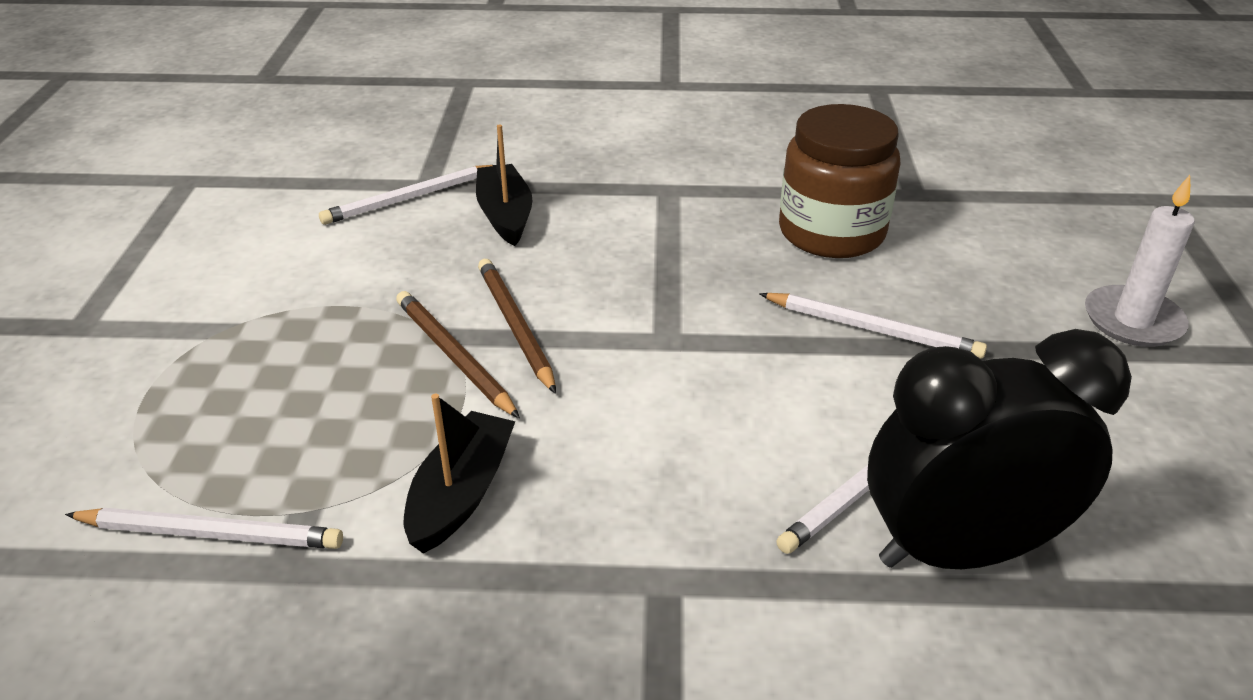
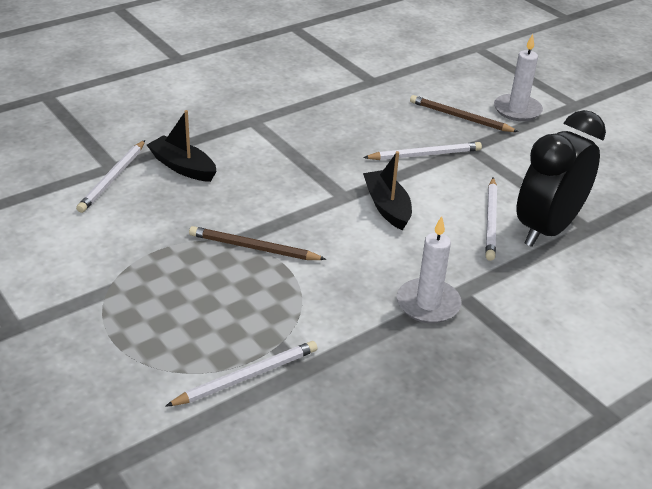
camera: 40 degrees left, 0 degrees up
black boat [404,394,516,554] -> black boat moved to [363,151,412,231]
brown pencil [478,259,556,394] -> brown pencil moved to [410,95,518,132]
brown jar [779,104,901,258] -> none
none -> white candle [397,216,462,323]

